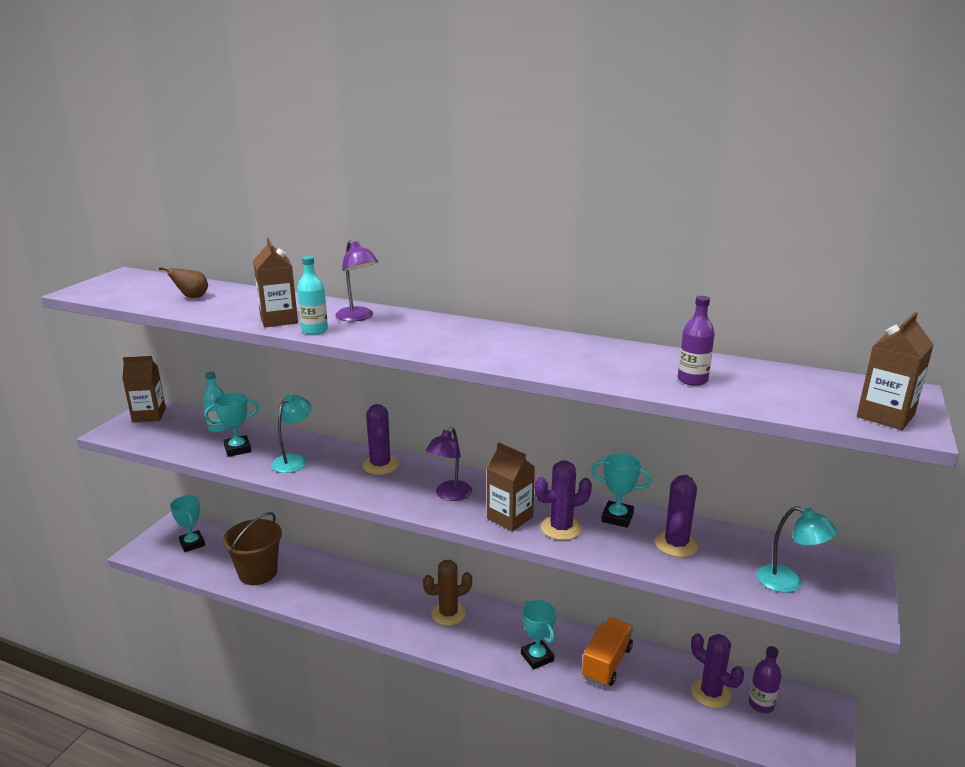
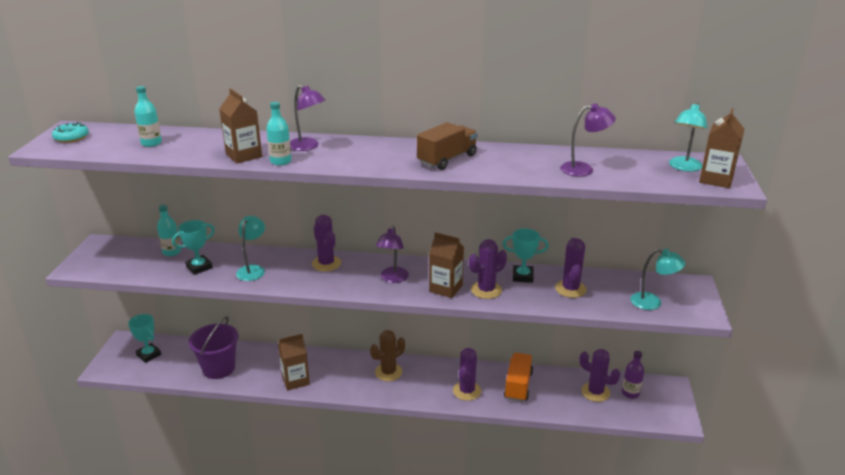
camera: 15 degrees left, 5 degrees up
brown carton [122,356,166,422] -> brown carton moved to [278,334,310,391]
brown pear [159,267,208,298] -> turquoise bottle [134,86,162,147]
brown bucket [223,512,282,585] -> purple bucket [189,316,238,379]
turquoise trophy [521,600,556,670] -> purple cactus [453,348,481,401]
purple bottle [678,296,715,386] -> purple lamp [560,103,616,177]
none -> turquoise donut [52,122,89,143]
none -> brown truck [417,122,478,170]
none -> turquoise lamp [669,102,707,172]

